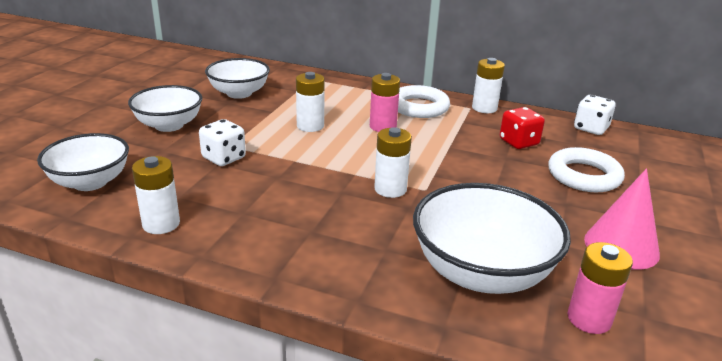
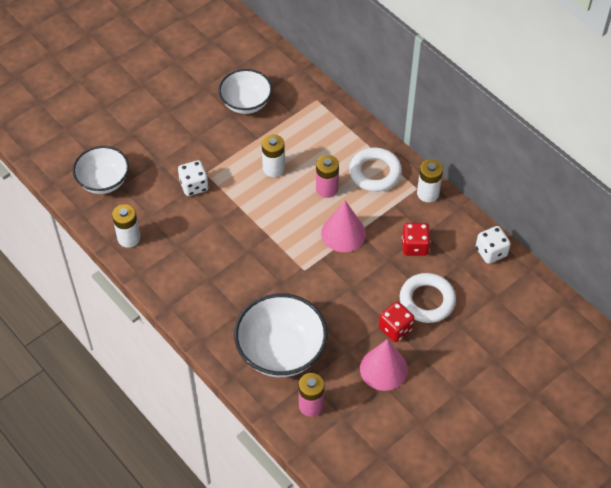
camera: 30 degrees right, 25 degrees up
white bowl [128,85,202,132] -> none
white battery [374,127,412,198] -> none
none -> pink cone [321,201,366,252]
none -> red dice [379,302,415,342]

